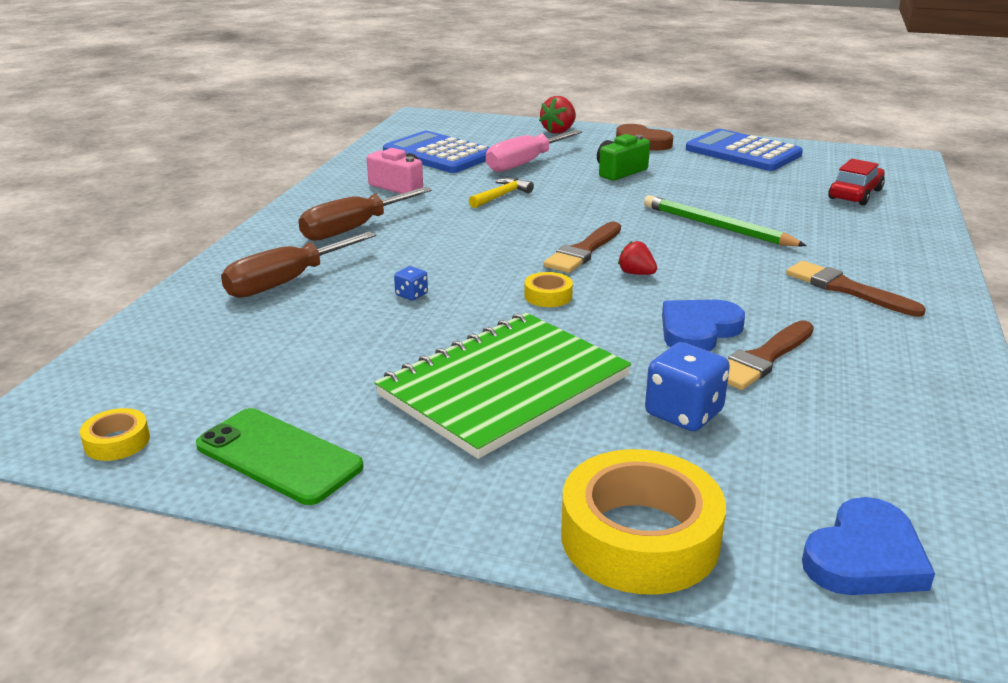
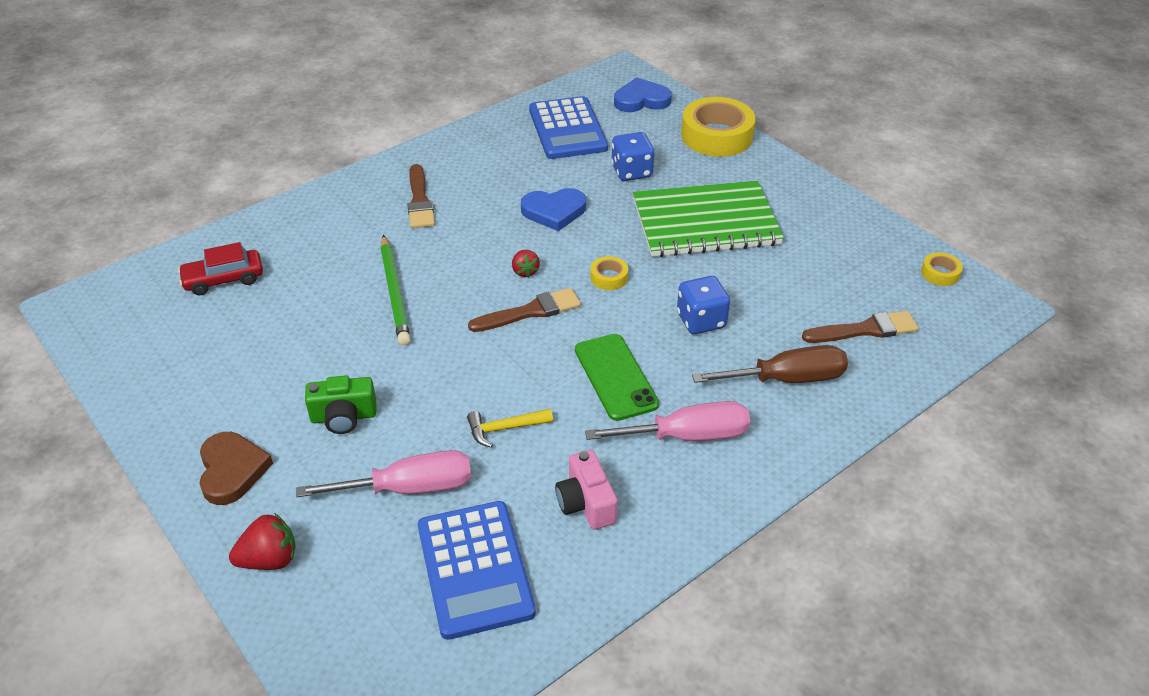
camera: 145 degrees left, 15 degrees up
green phone [196,408,364,505] -> green phone moved to [575,334,659,421]
brown screwdriver [298,187,432,241] -> pink screwdriver [585,401,750,441]
blue dice [394,266,428,300] -> blue dice [677,276,730,334], size x1.98
blue calculator [686,129,803,171] -> blue calculator moved to [529,96,608,159]
brown brush [728,320,814,390] -> brown brush moved to [802,311,919,343]

